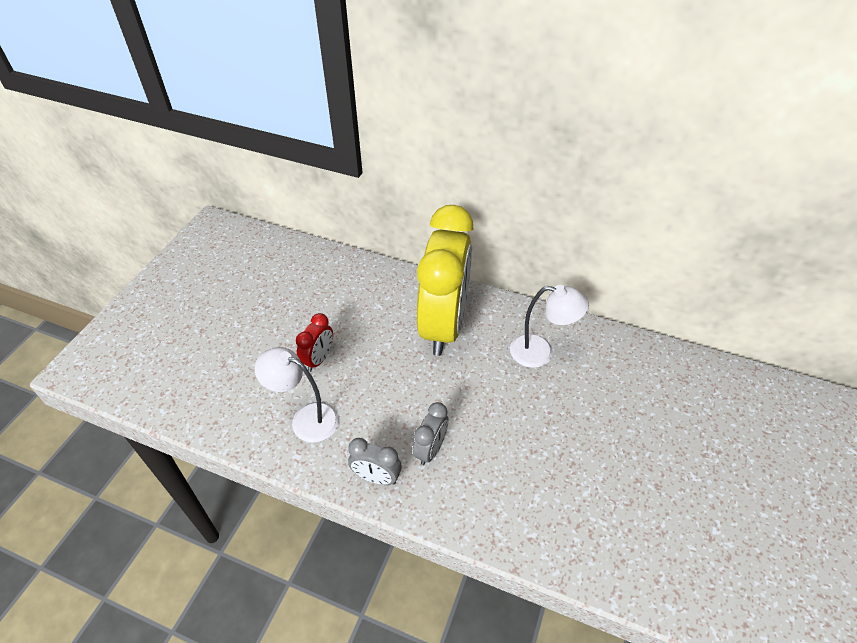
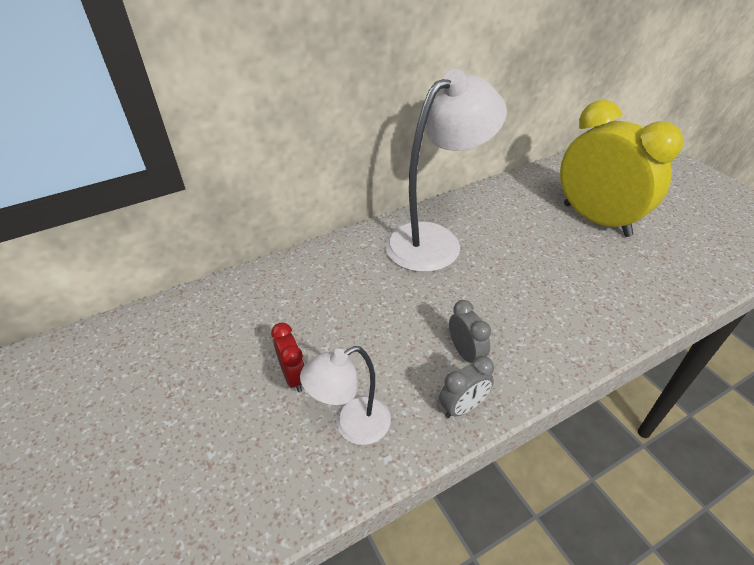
camera: 50 degrees left, 5 degrees down
yellow clock [417,205,474,356] -> yellow clock moved to [560,100,684,237]
white lamp [510,285,589,368] -> white lamp [385,69,507,272], size x1.89

